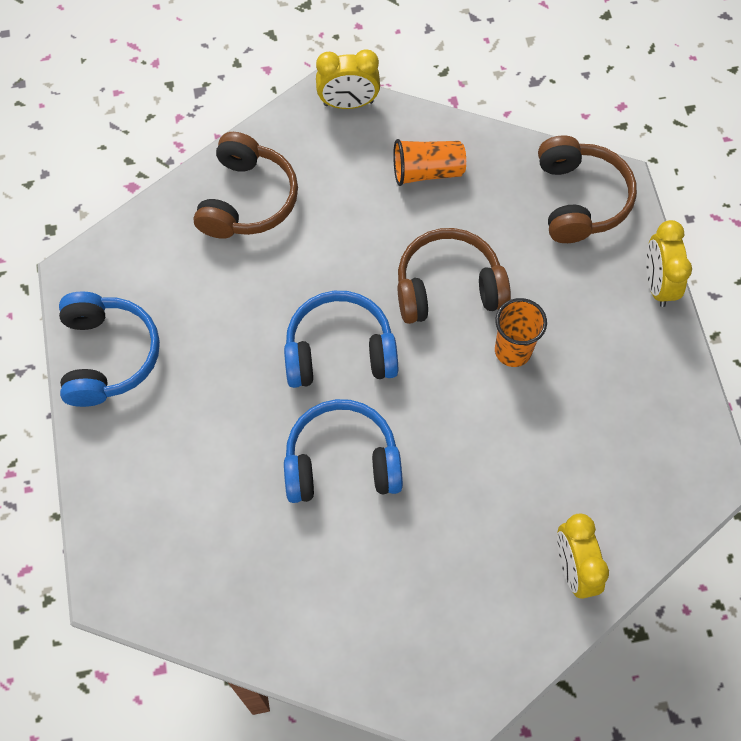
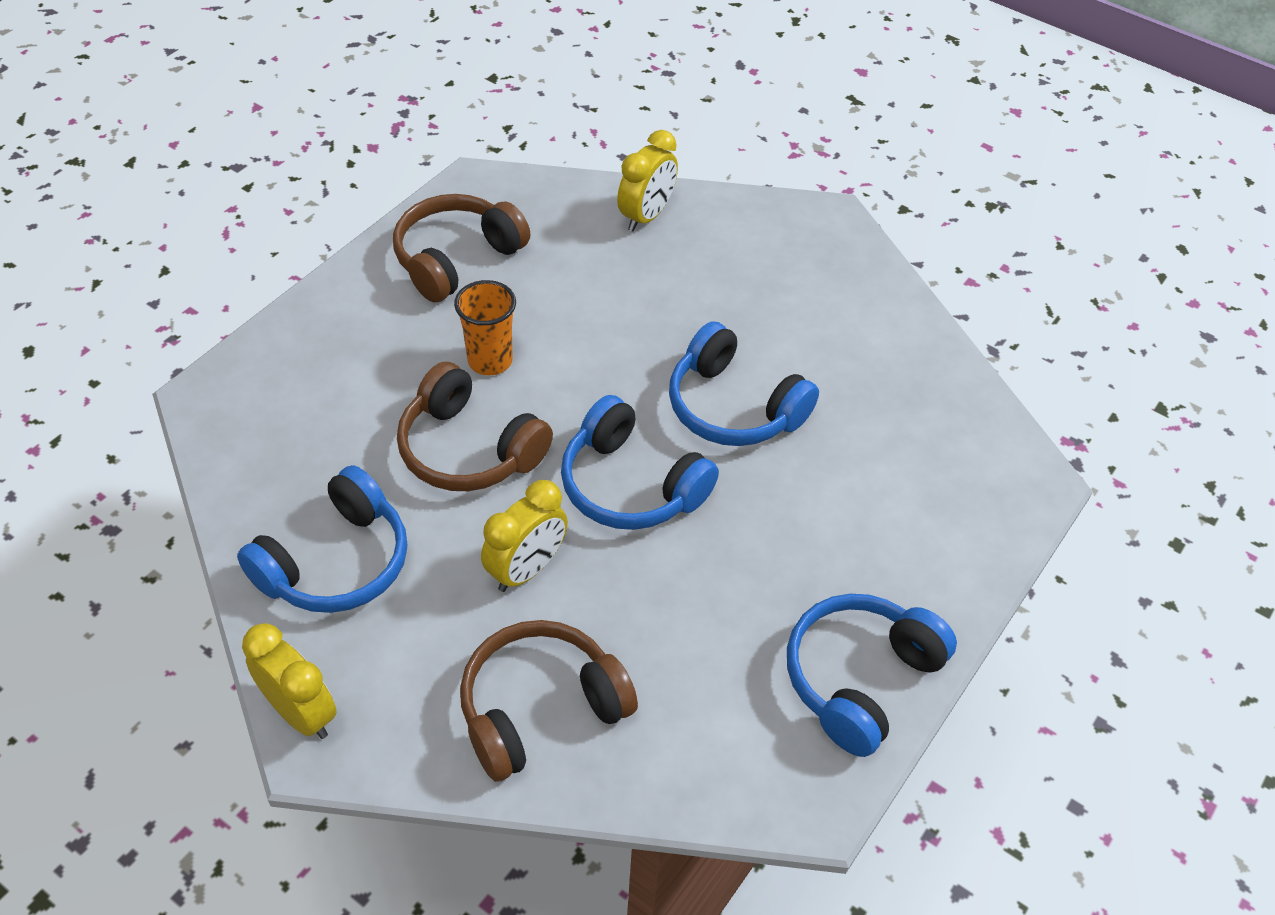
camera: 135 degrees left, 15 degrees down
orange cup [393,139,466,186] -> blue headphones [237,465,407,613]
brown headphones [538,135,637,243] -> brown headphones moved to [393,194,530,302]
yellow clock [646,220,692,307] -> yellow clock moved to [481,480,568,592]

